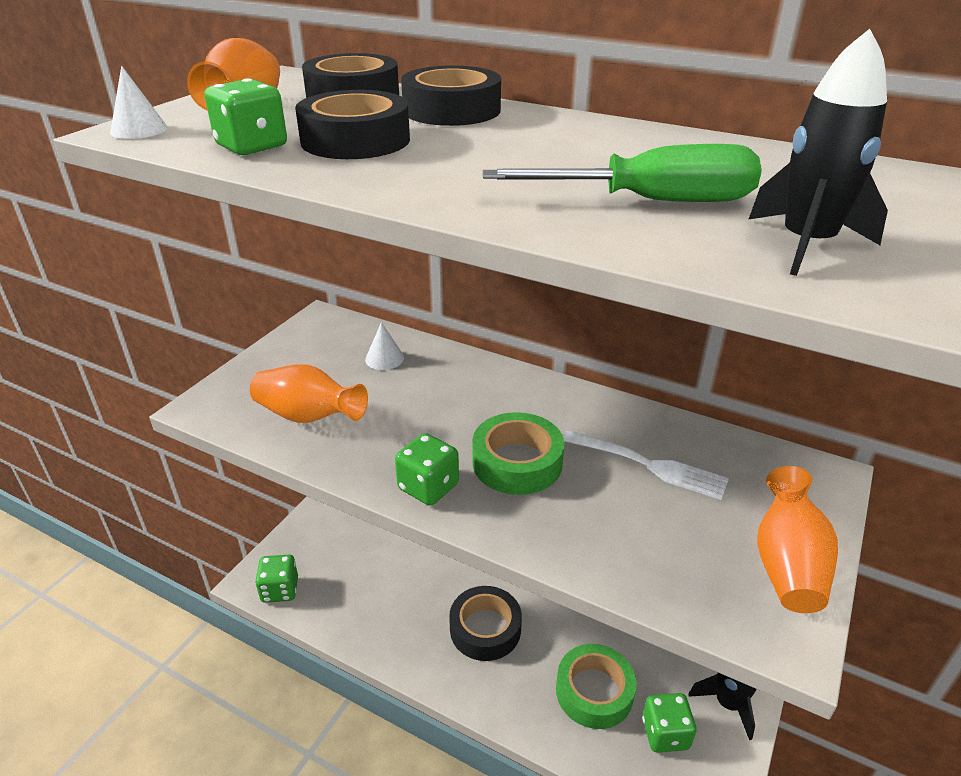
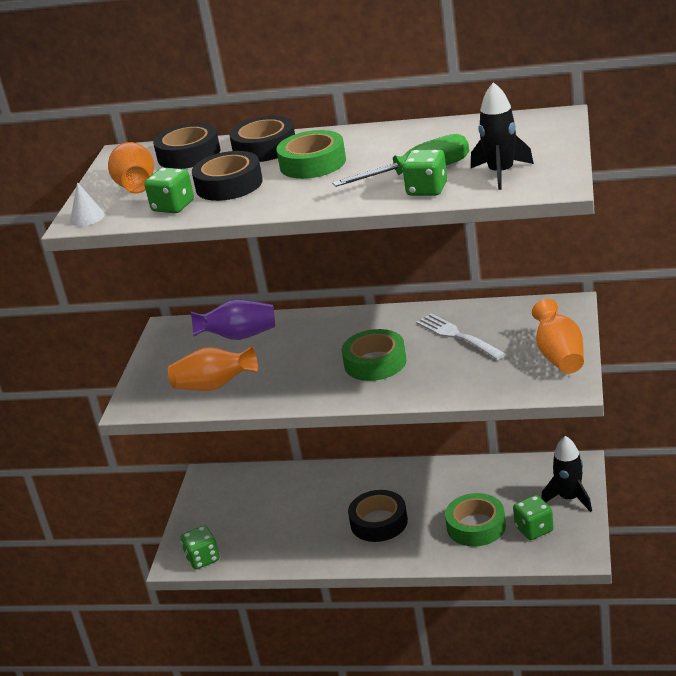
camera: 15 degrees left, 5 degrees down
white cone [365,322,404,370] -> purple vase [191,299,275,340]
green dice [395,433,459,506] -> green dice moved to [402,149,447,196]
white fork [563,430,729,500] -> white fork turned 135 degrees counterclockwise [416,313,506,360]
none -> green tape [276,130,346,179]

